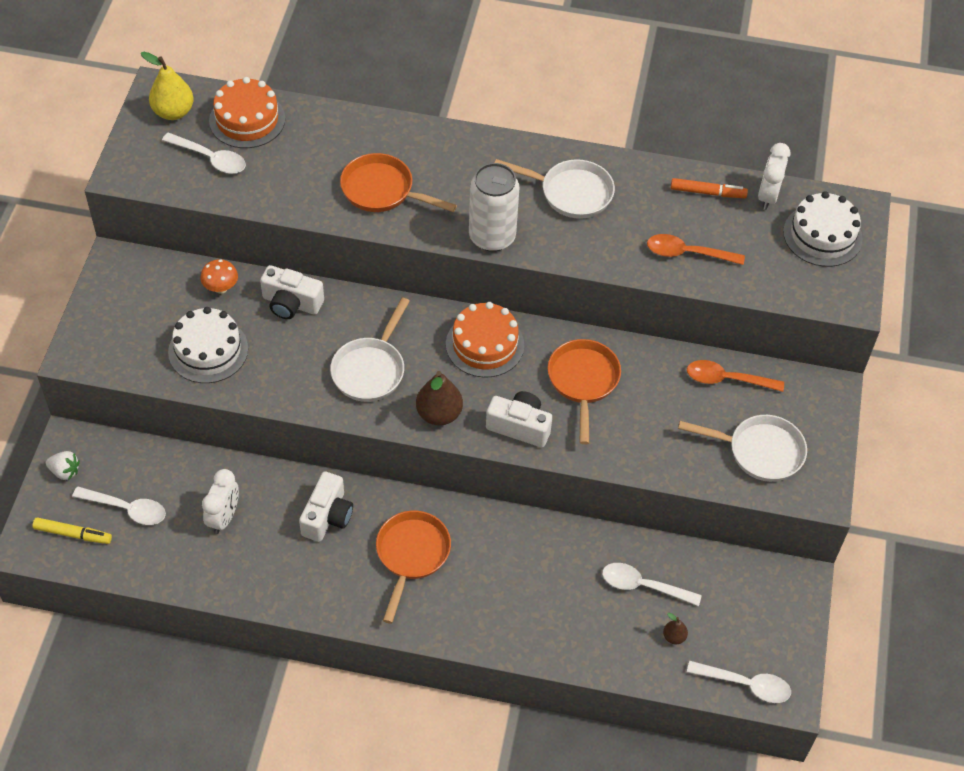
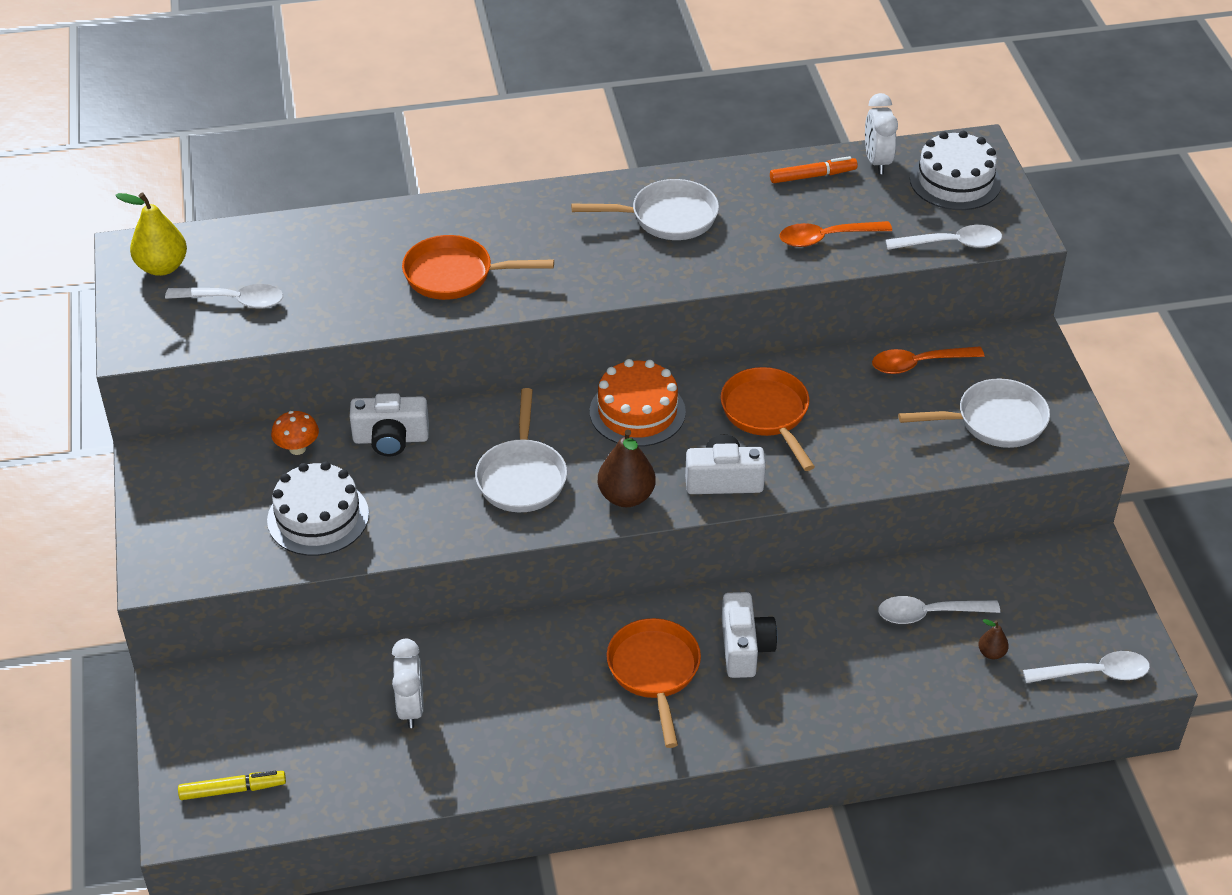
camera: 20 degrees left, 10 degrees down
white strawberry [46,451,80,480] -> none
white spoon [72,487,166,525] -> white spoon moved to [886,225,1002,250]
orange cake [209,77,285,148] -> none
white camera [299,471,353,542] -> white camera moved to [722,592,777,678]
white can [469,163,519,252] -> none

